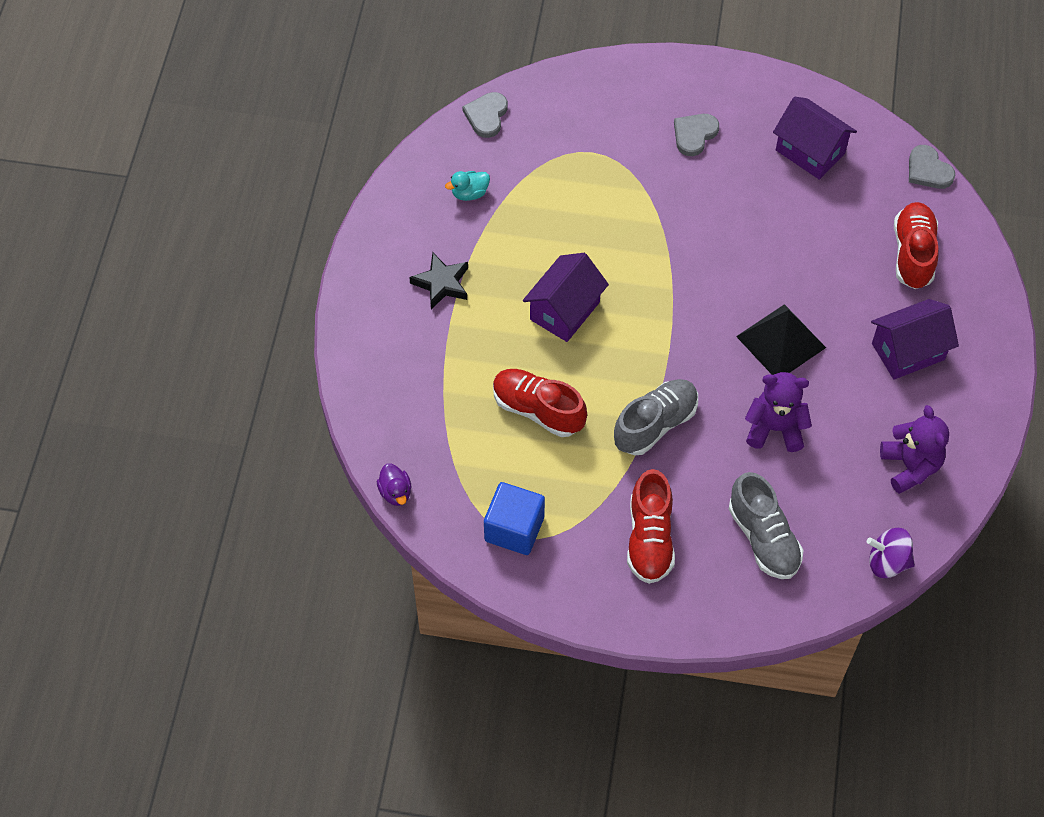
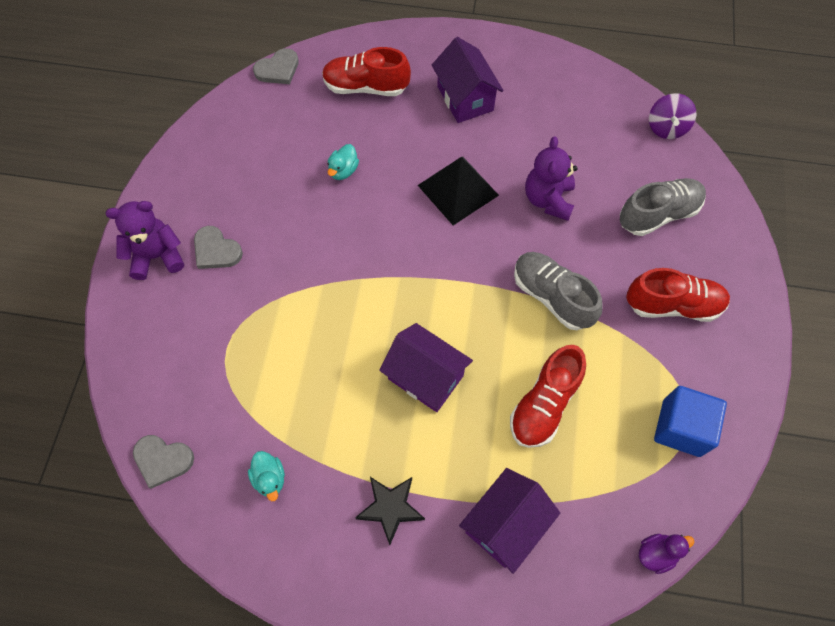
camera: 90 degrees left, 5 degrees up
purple house [773,97,857,180] -> purple house moved to [459,468,560,574]
purple teddy bear [880,405,949,494] -> purple teddy bear moved to [106,201,184,280]
none -> turquoise duck [328,144,359,180]

